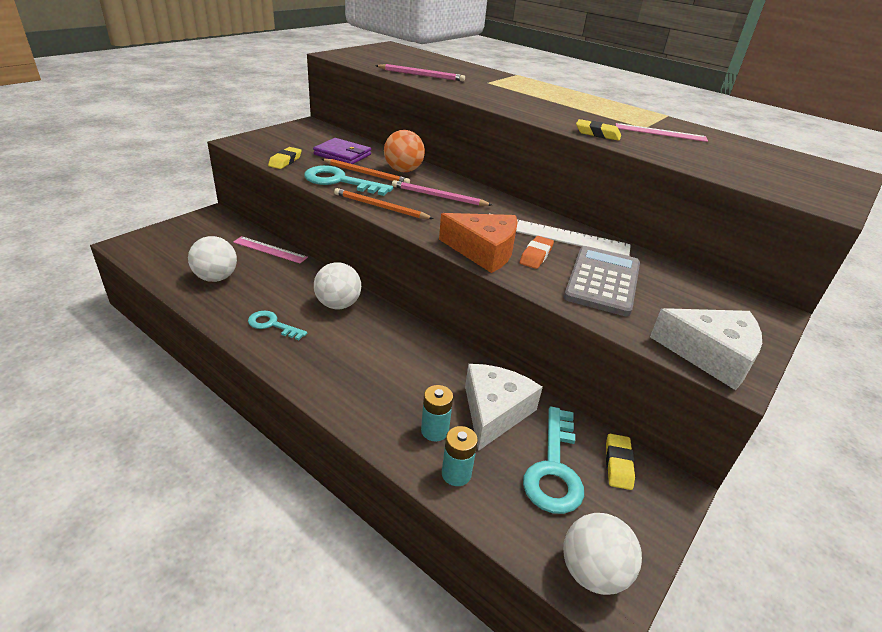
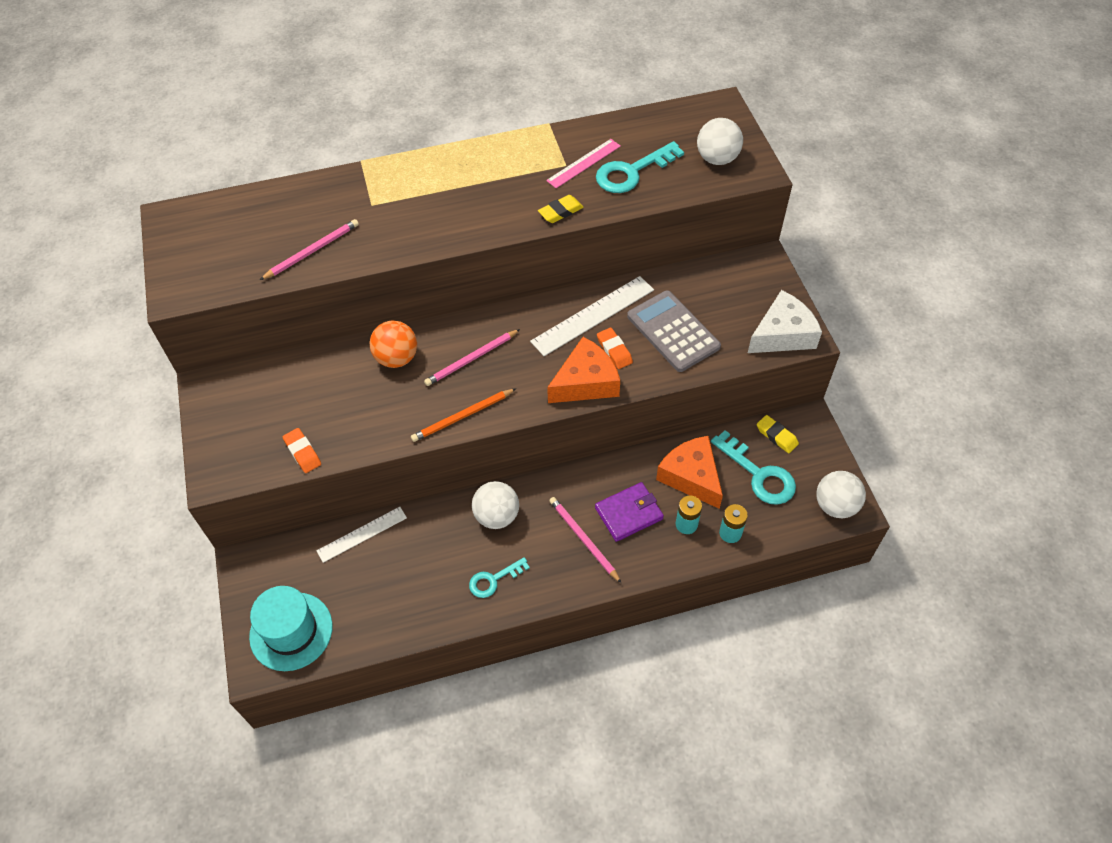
camera: 50 degrees left, 20 degrees up
white ball [188,236,237,282] -> white ball moved to [697,118,743,165]
pink ruler [233,236,308,263] -> white ruler [316,507,407,563]
yellow eraser [268,147,302,169] -> orange eraser [283,428,321,473]
turquoise key [304,165,393,196] -> turquoise key moved to [596,141,684,193]
purple wallet [313,138,371,164] -> purple wallet moved to [595,482,664,542]
orange pencil [322,159,410,184] -> none
white cheese [465,364,543,451] -> orange cheese [656,436,723,509]
none -> turquoise hat [249,586,333,671]
none -> pink pencil [549,497,621,583]

